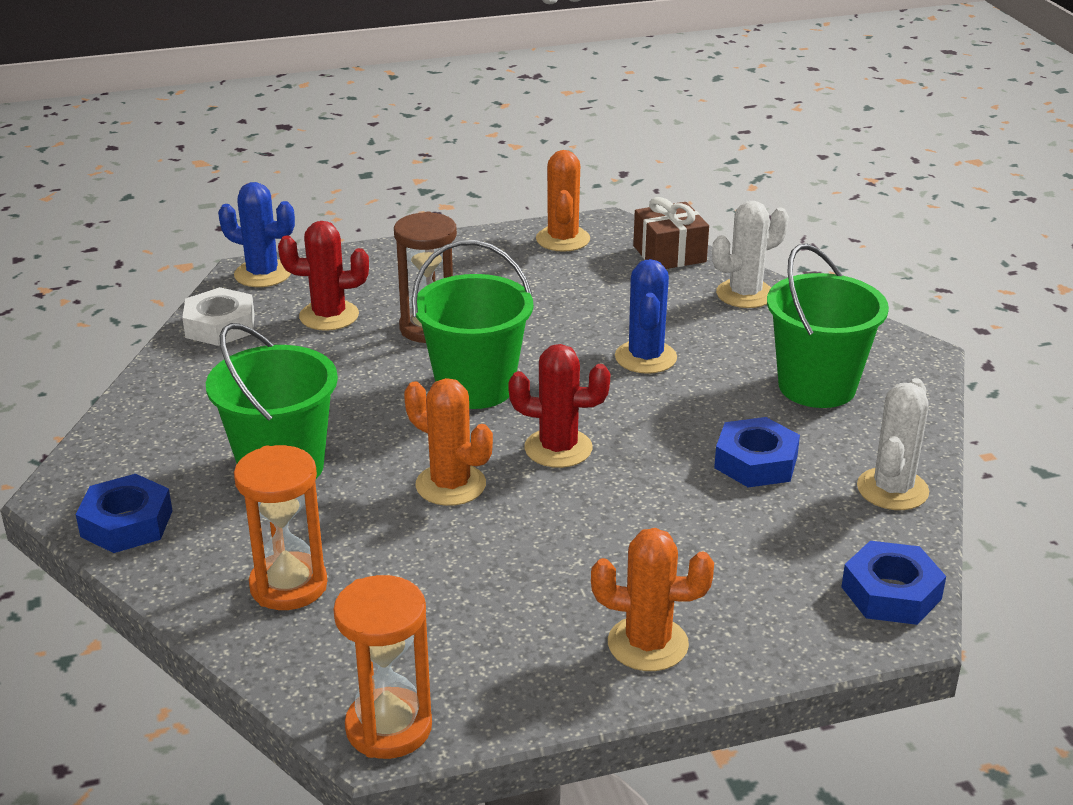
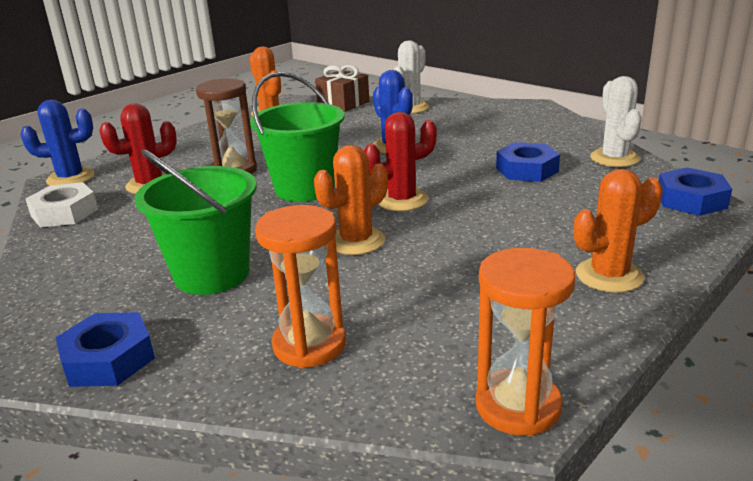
camera: 30 degrees left, 5 degrees down
orange cactus [404,378,493,506] -> orange cactus turned 45 degrees counterclockwise [314,145,388,255]
green bucket [767,244,889,408] -> none

